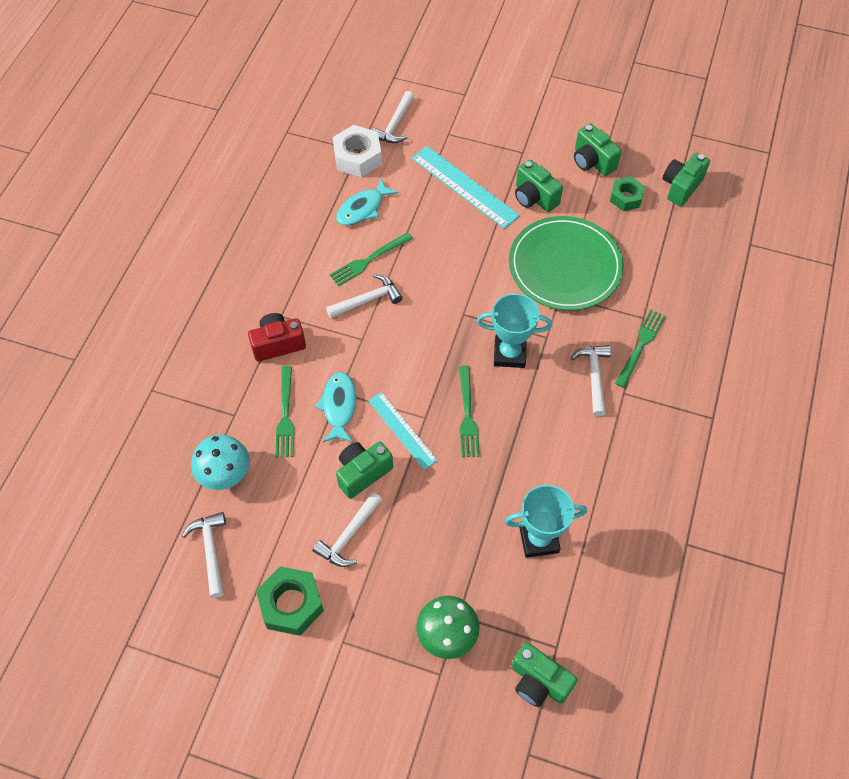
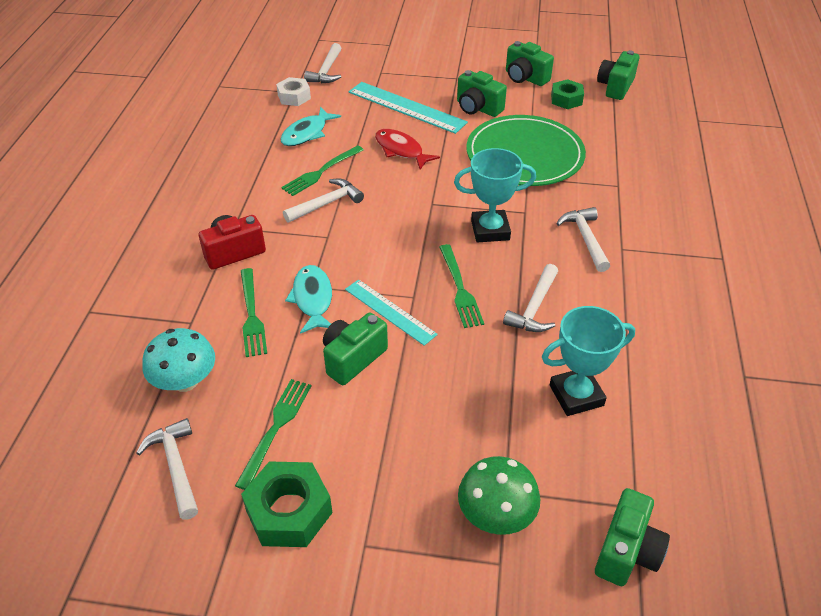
camera: 10 degrees left, 15 degrees down
white hammer [312,492,382,567] -> white hammer moved to [503,264,558,332]
white nut [333,125,382,177] -> white nut [276,77,311,106], size x0.65
green camera [511,642,578,707] -> green camera turned 90 degrees counterclockwise [595,488,670,586]
green fork [615,310,666,388] -> green fork moved to [235,379,311,490]
none -> red fish [375,129,440,169]

